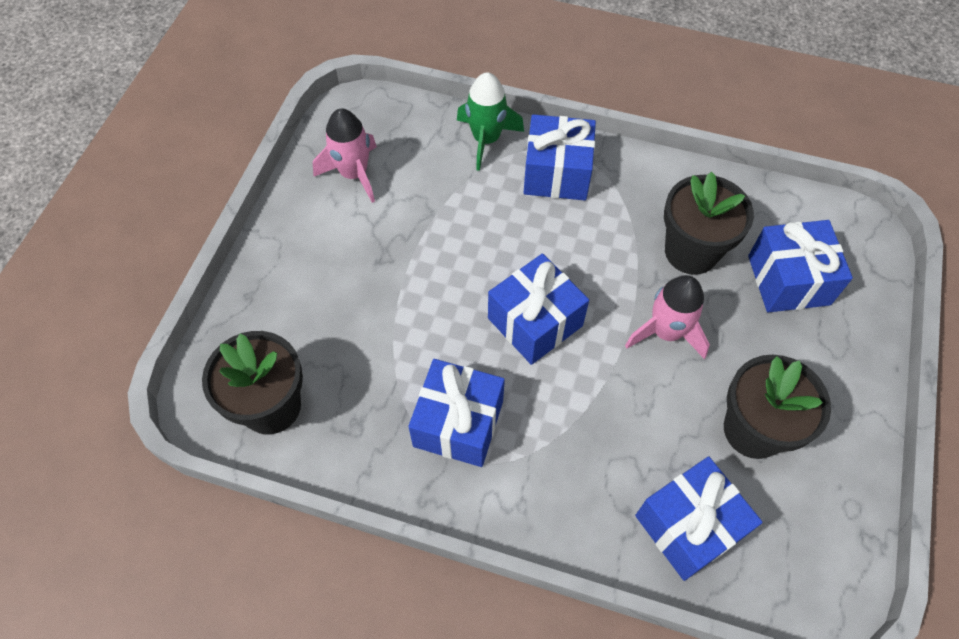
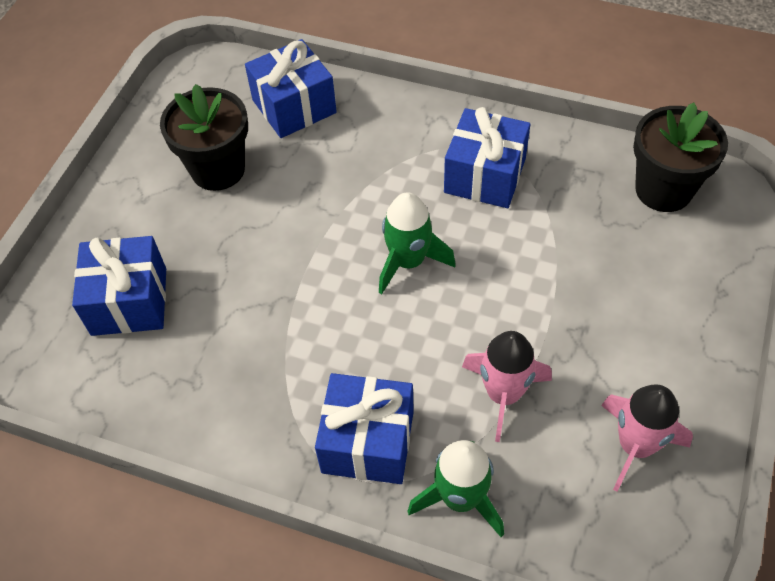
camera: 175 degrees left, 5 degrees down
blue gift [488,253,589,365] -> green rocket [379,192,456,294]
pink rocket [625,275,710,359] -> pink rocket moved to [462,331,552,442]
black flower pot [664,172,754,275] -> none

